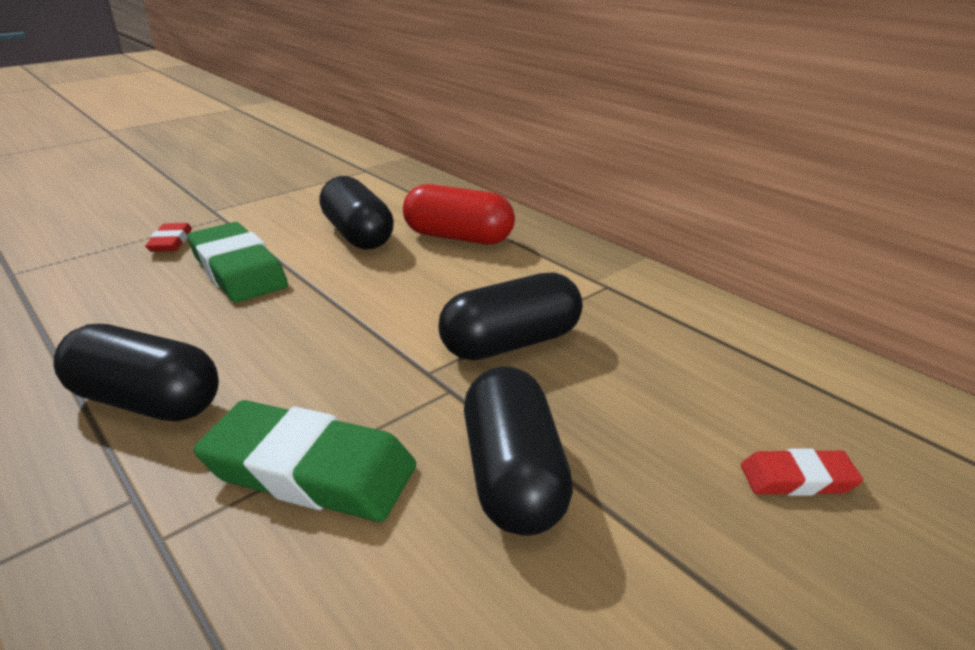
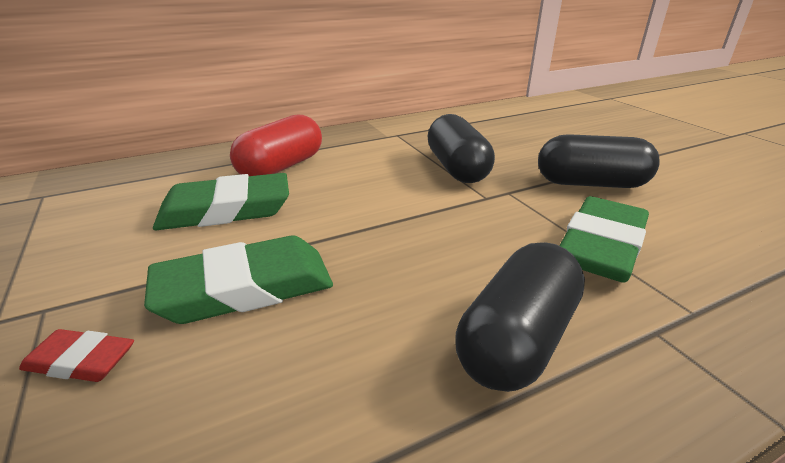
camera: 75 degrees left, 0 degrees up
black capsule [319,176,394,250] -> green eraser [153,173,289,230]
red eraser [741,448,863,496] -> none

